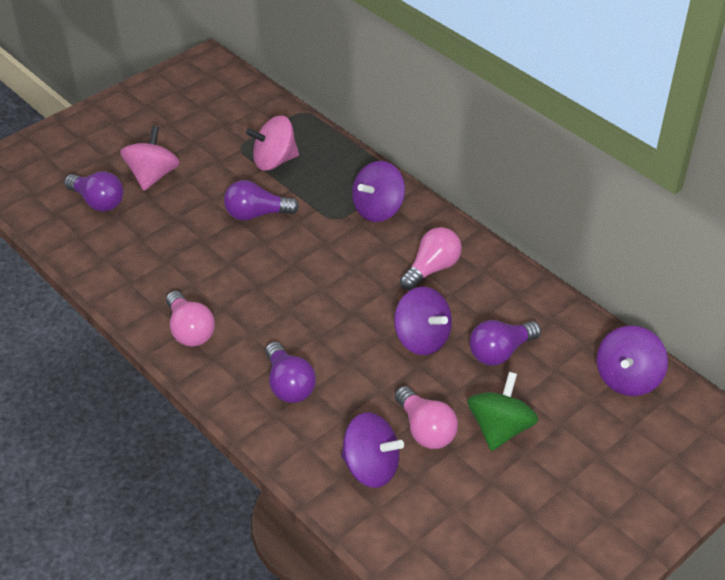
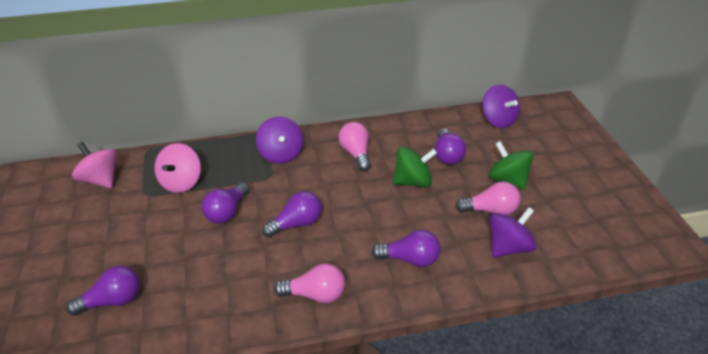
camera: 60 degrees left, 5 degrees down
pink spinning top [120,126,180,191] -> pink spinning top moved to [72,142,118,188]
purple spinning top [394,287,452,355] -> green spinning top [393,147,437,188]
none -> purple light bulb [262,191,322,238]

